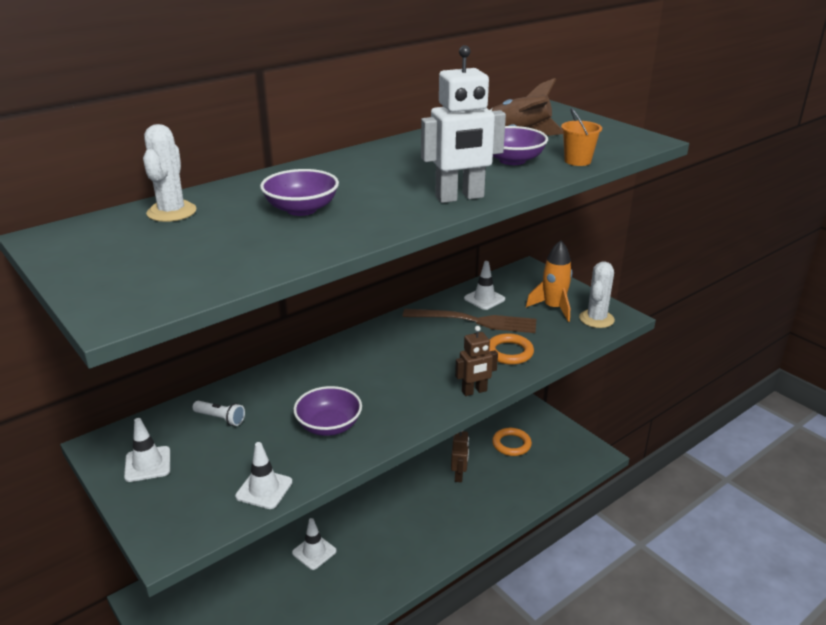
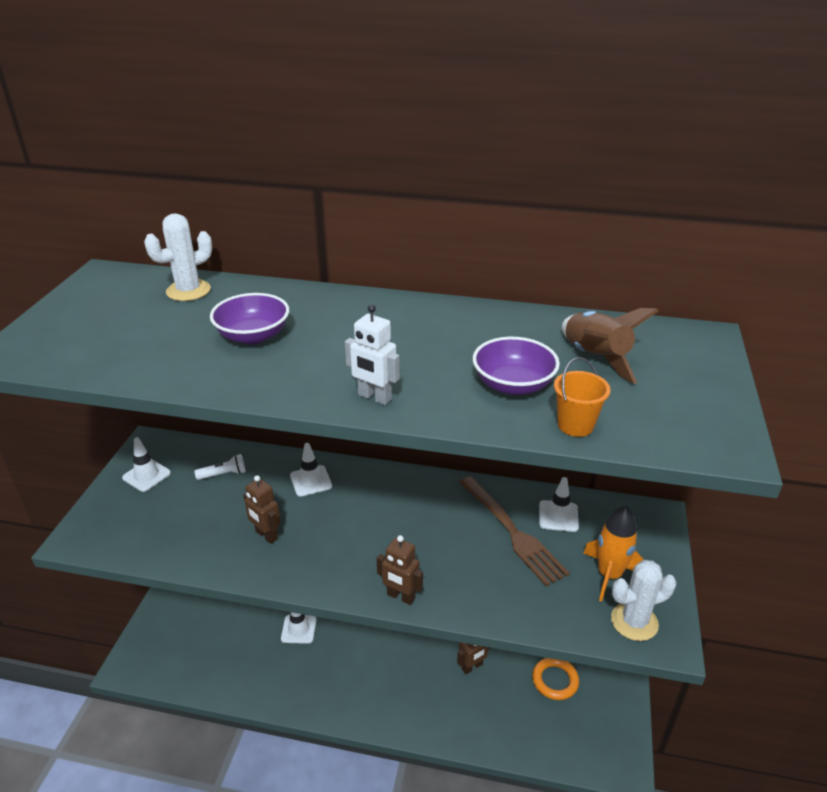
camera: 50 degrees right, 5 degrees up
white flashlight [193,401,245,426] -> white flashlight turned 90 degrees counterclockwise [194,454,246,480]
white traffic cone [235,442,292,509] -> white traffic cone moved to [290,443,332,497]
purple bowl [293,386,362,436] -> brown robot [243,475,281,544]
white robot [421,45,506,203] -> white robot [345,304,400,405], size x0.61
orange ring [489,333,534,365] -> none

